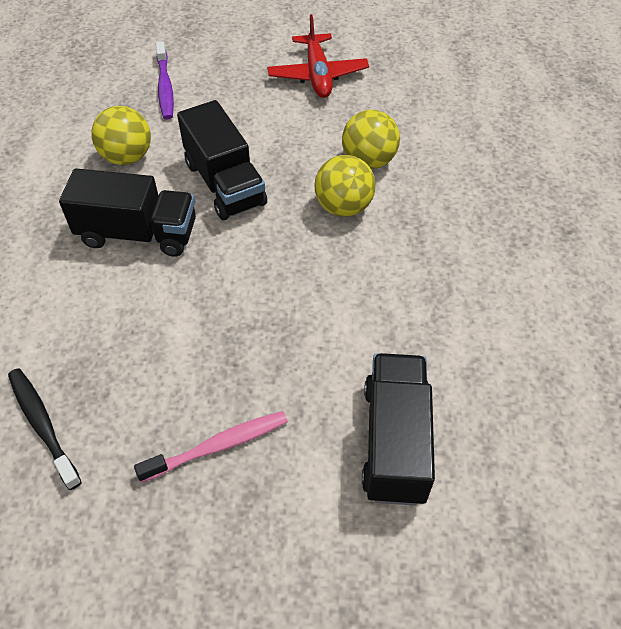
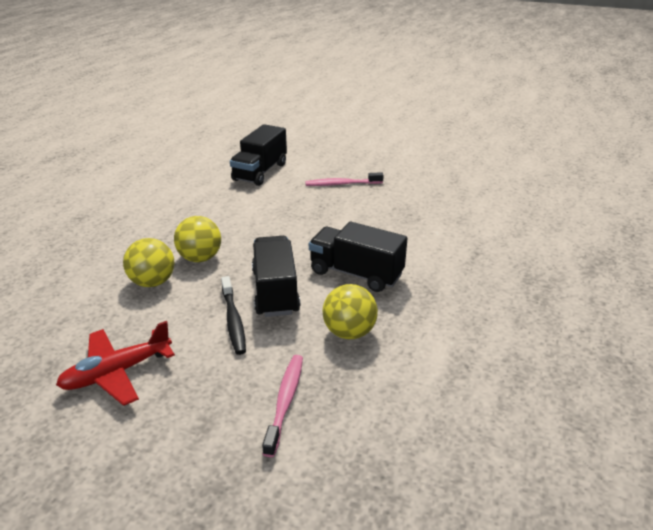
camera: 160 degrees left, 20 degrees down
black toothbrush [8,368,82,490] -> black toothbrush moved to [221,276,246,355]
purple toothbrush [156,41,174,119] -> pink toothbrush [262,355,303,457]
red plane [267,14,369,98] -> red plane turned 135 degrees counterclockwise [56,321,175,406]

